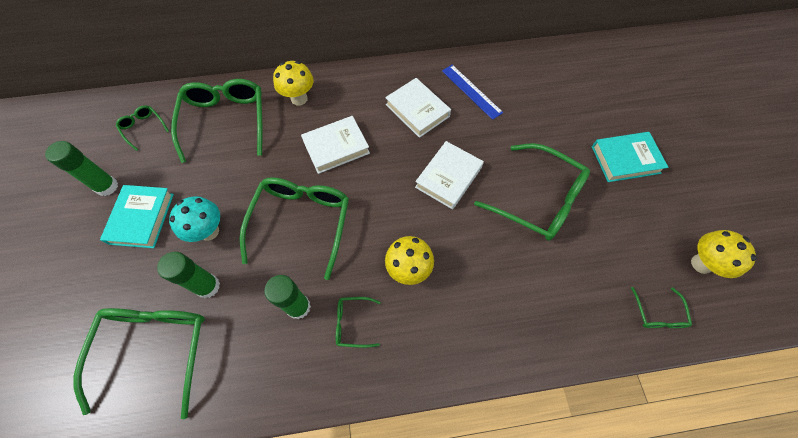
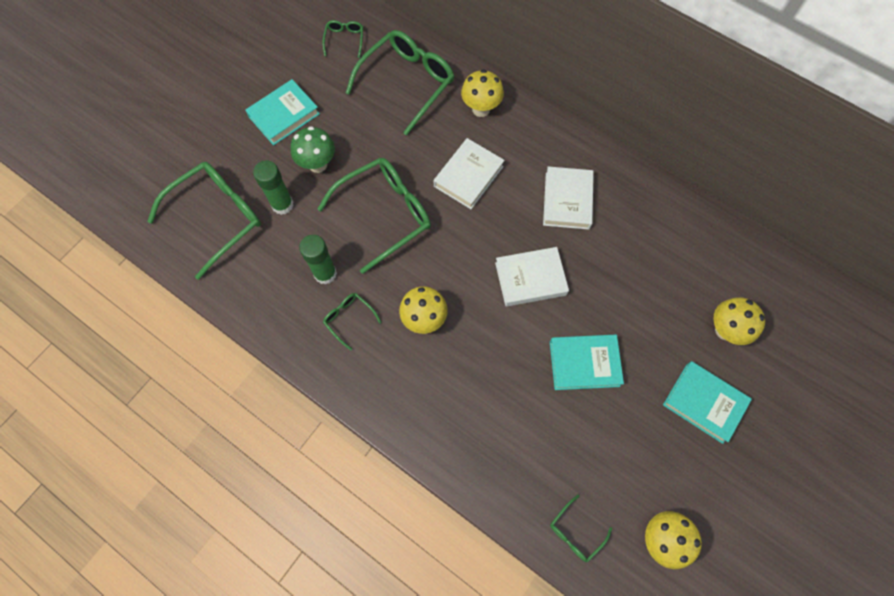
camera: 45 degrees right, 5 degrees up
green glue stick [45,141,118,196] -> none
turquoise mushroom [169,196,220,242] -> green mushroom [290,126,335,173]
white book [301,116,370,174] -> white book turned 75 degrees counterclockwise [434,138,505,209]
blue ruler [442,65,503,120] -> none
green glasses [474,143,590,241] -> turquoise book [550,335,624,390]
none -> yellow mushroom [713,297,765,345]

